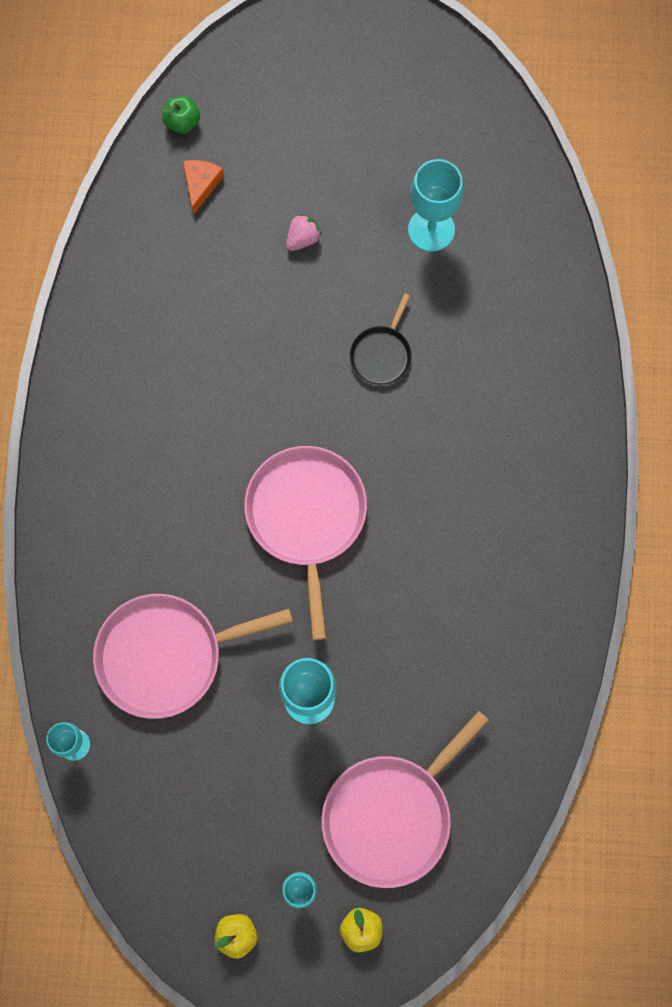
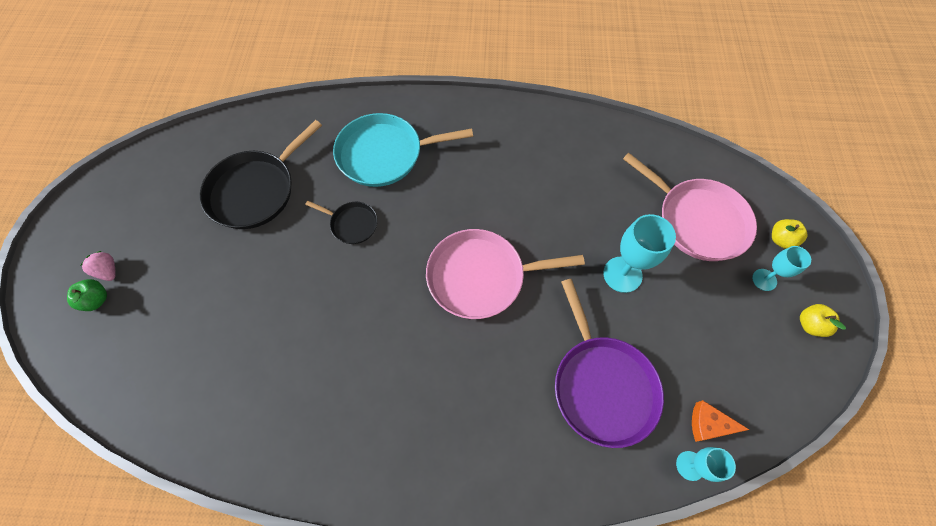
camera: 90 degrees left, 10 degrees down
pink pan [93,594,293,719] -> purple pan [555,279,664,448]
green apple [162,96,200,134] -> green apple moved to [67,279,107,311]
orange cheese [183,160,224,214] -> orange cheese moved to [692,400,749,442]
pink strawberry [286,214,321,251] -> pink strawberry moved to [80,251,116,281]
turquoise goblet [408,159,463,252] -> black pan [199,120,322,229]
none -> turquoise pan [333,113,473,187]

